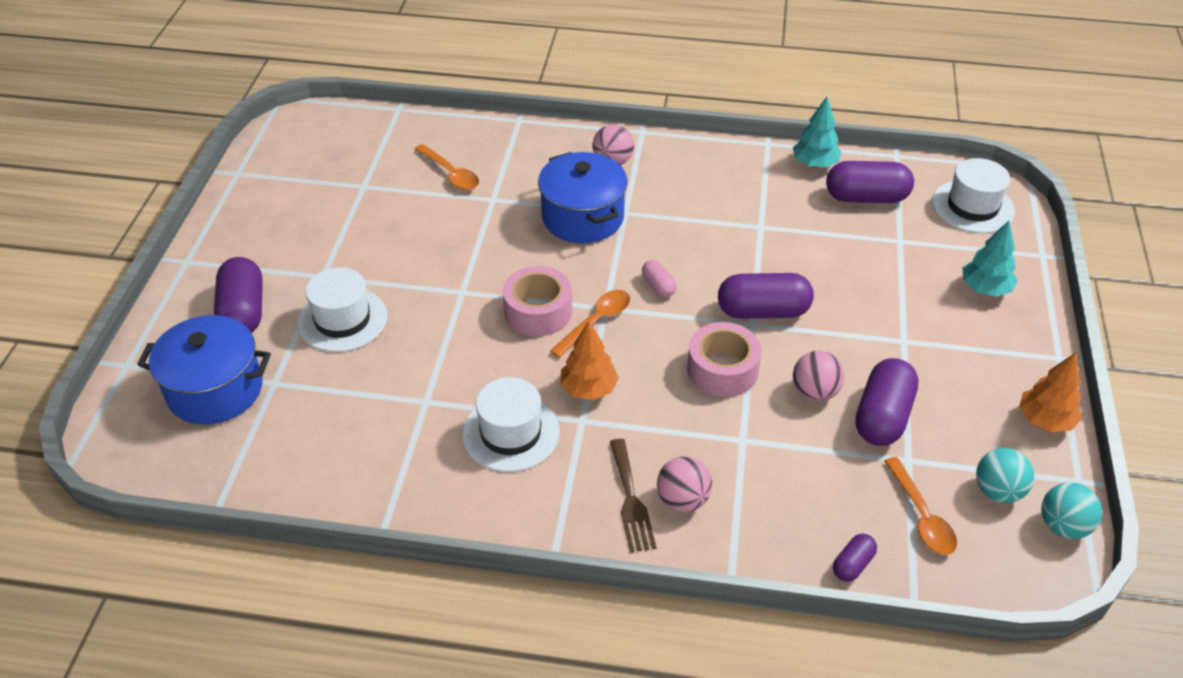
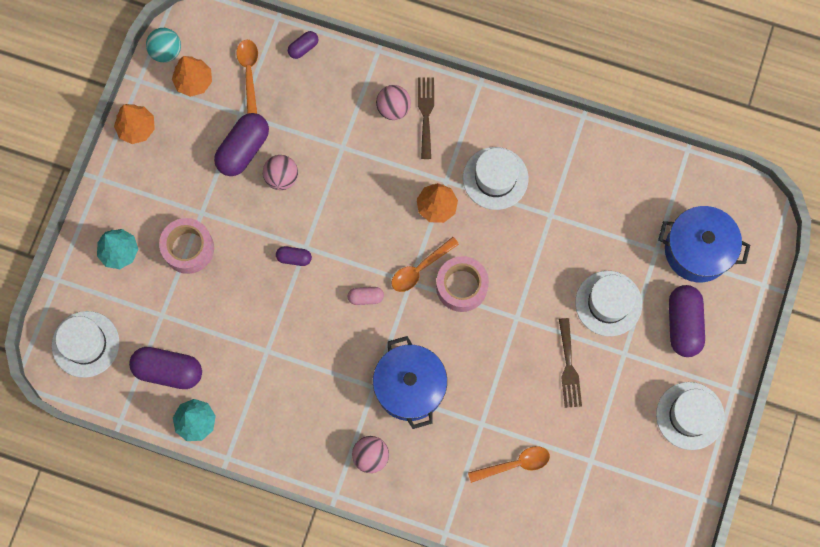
camera: 170 degrees left, 30 degrees up
orange spoon [415,144,479,190] -> orange spoon turned 105 degrees clockwise [468,446,550,483]
pink capsule [642,260,677,297] -> pink capsule turned 75 degrees counterclockwise [348,287,384,305]
pink tape [687,322,762,397] -> pink tape moved to [159,218,214,274]
purple capsule [718,273,814,319] -> purple capsule [276,246,312,266], size x0.51
turquoise ball [976,448,1034,503] -> orange tree [172,56,212,97]
none -> brown fork [559,318,582,408]
none -> white hat [656,382,725,450]

